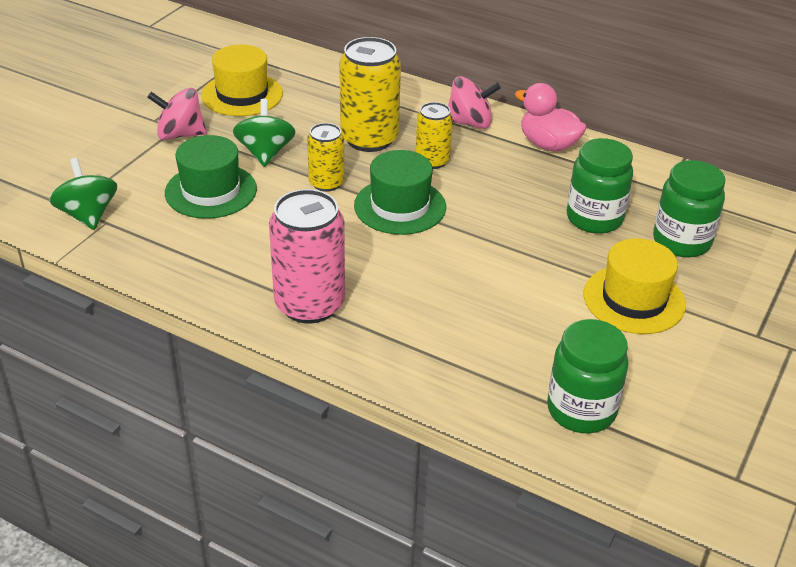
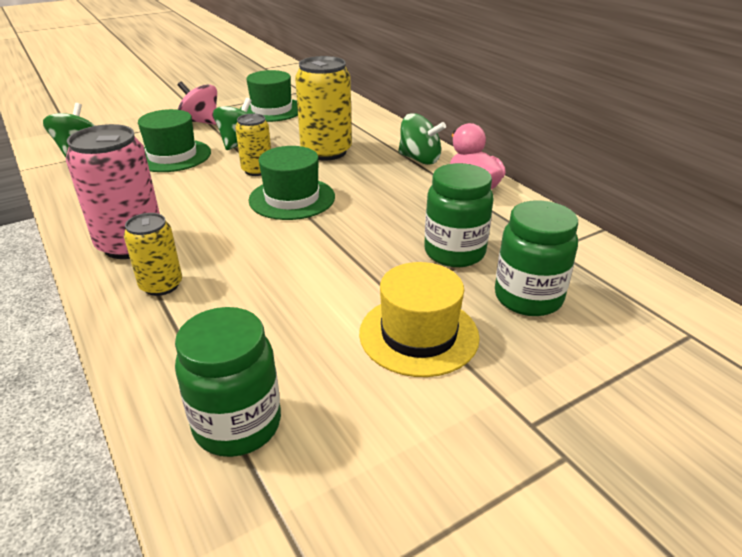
camera: 30 degrees right, 5 degrees down
yellow hat [201,45,283,116] -> green hat [240,70,298,122]
yellow can [416,102,453,169] -> yellow can moved to [124,213,182,296]
pink spinning top [448,76,501,129] -> green spinning top [398,113,446,165]

